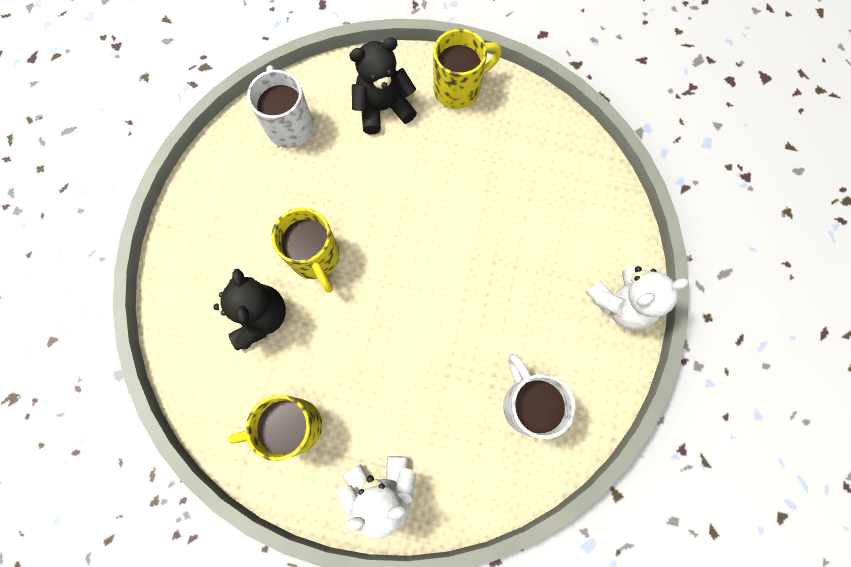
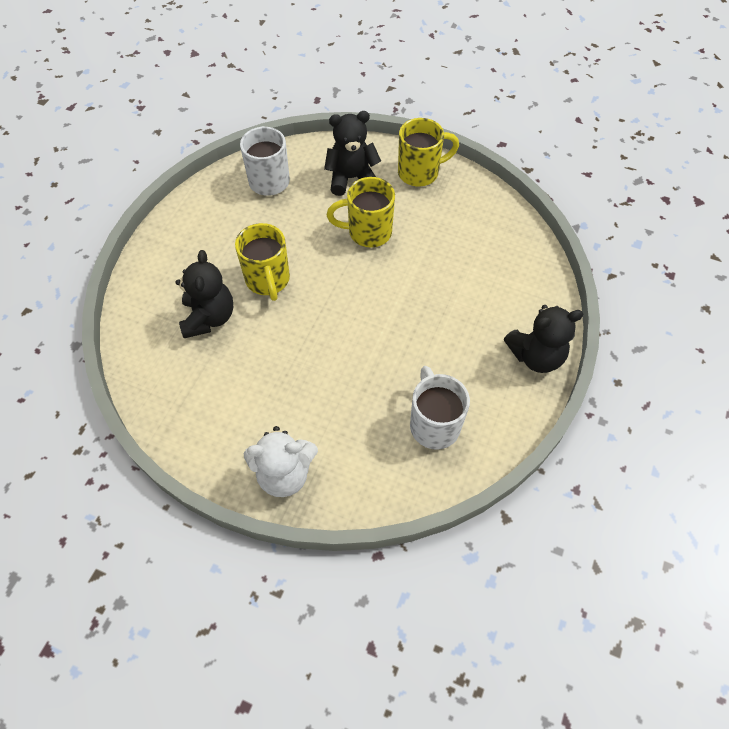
camera: 10 degrees right, 15 degrees down
yellow mug [228,395,322,461] -> yellow mug moved to [327,177,395,247]
white teddy bear [586,266,689,330] -> black teddy bear [504,305,584,373]

